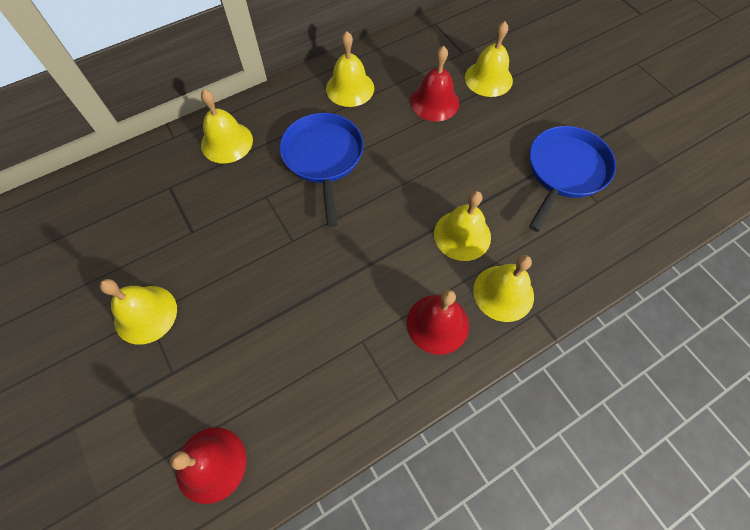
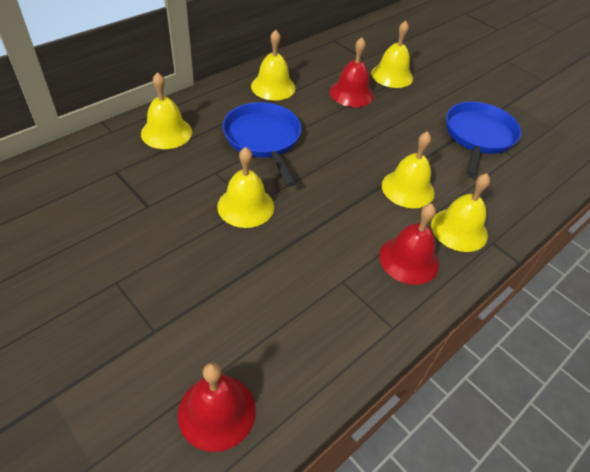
camera: 15 degrees left, 15 degrees down
yellow bell [99,279,177,345] -> yellow bell moved to [217,147,274,228]

